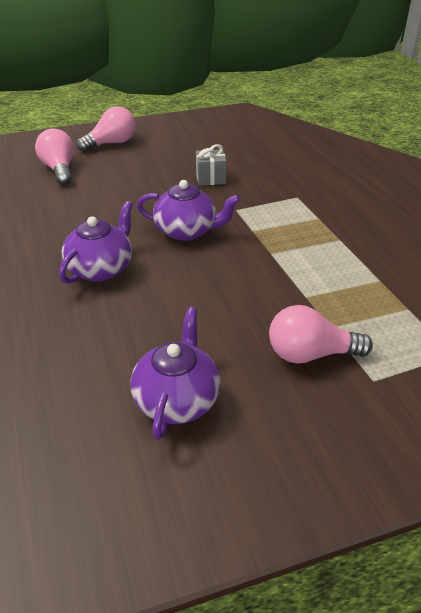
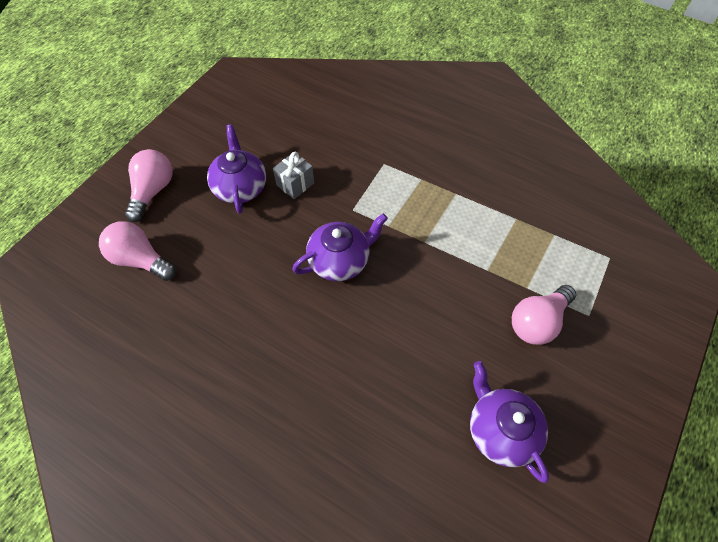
camera: 40 degrees left, 20 degrees up
purple teapot [59,201,133,284] -> purple teapot moved to [207,124,266,214]

